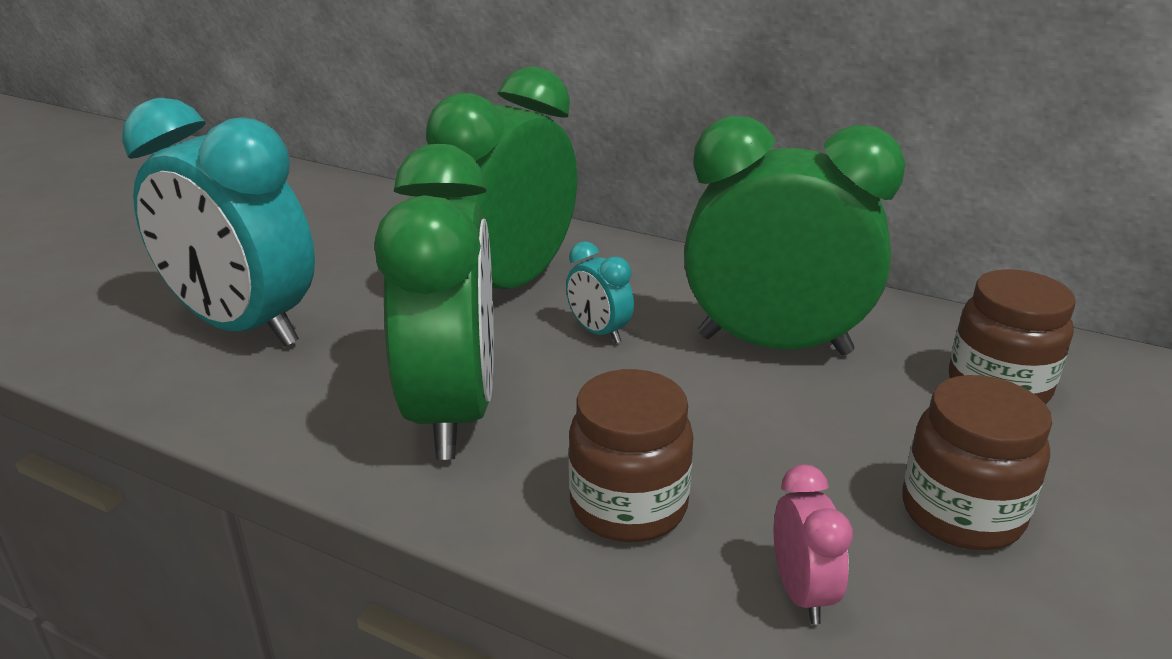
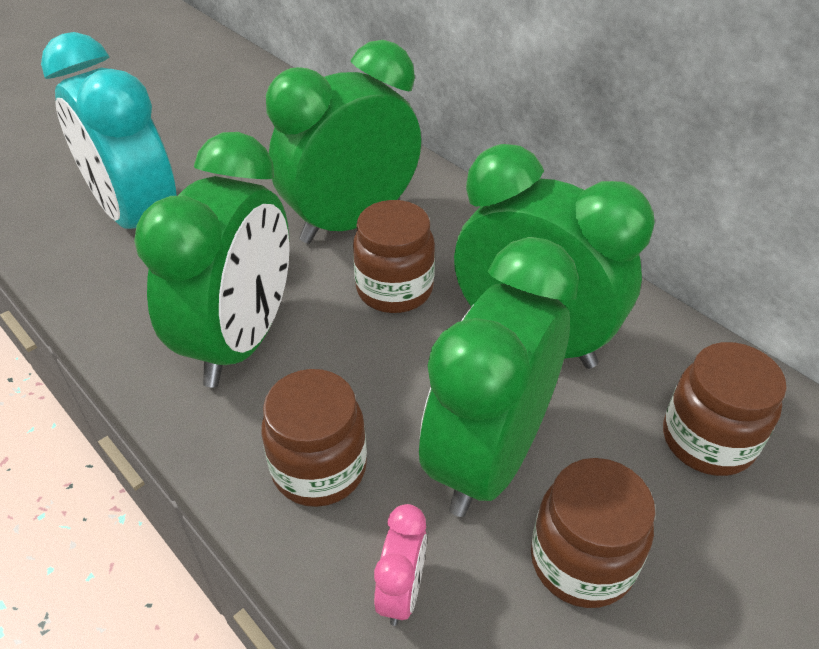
camera: 20 degrees right, 15 degrees up
turquoise clock [566,241,634,343] -> brown jar [353,200,435,313]
none -> green clock [419,237,579,517]

